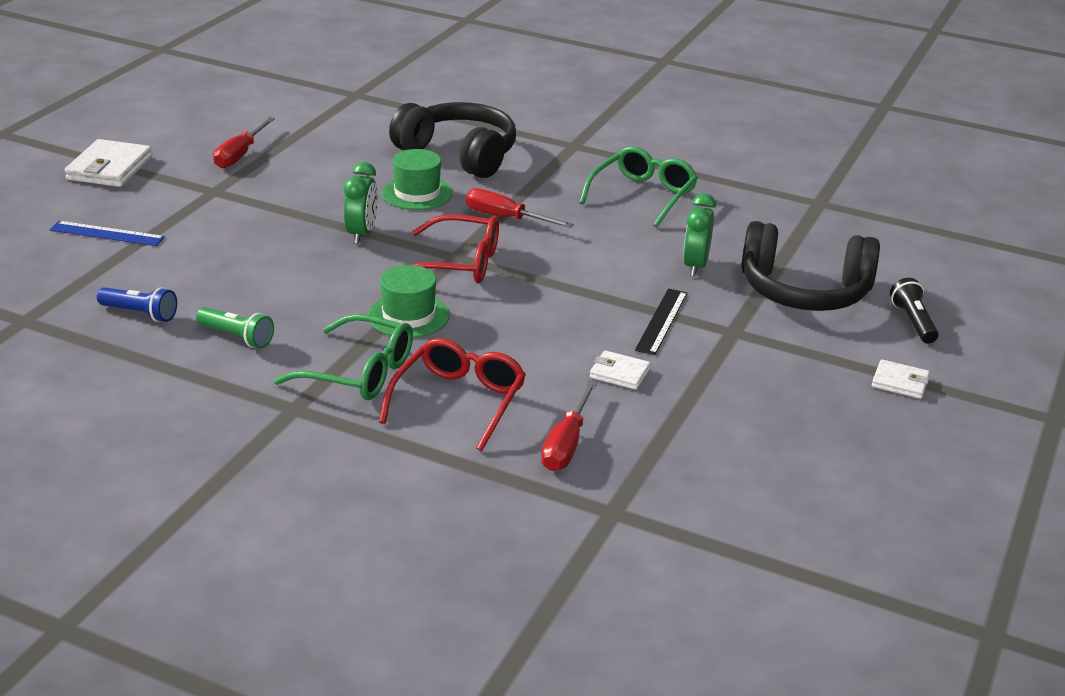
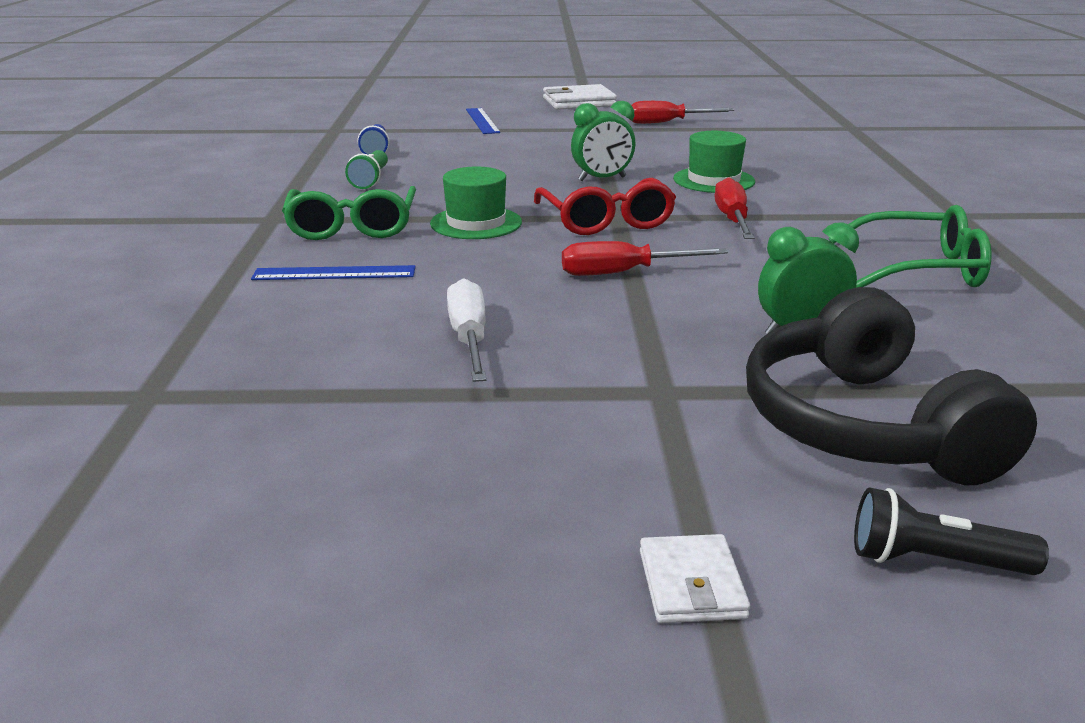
camera: 65 degrees right, 5 degrees down
red glasses [379,338,526,451] -> blue ruler [251,265,416,280]
black headphones [389,102,516,178] -> none
red screwdriver [541,380,597,471] -> red screwdriver moved to [562,241,728,276]
white wallet [590,350,650,390] -> white screwdriver [447,278,487,382]
black ruler [635,288,687,355] -> none
black flashlight [890,278,939,344] -> black flashlight turned 135 degrees counterclockwise [854,487,1049,575]

